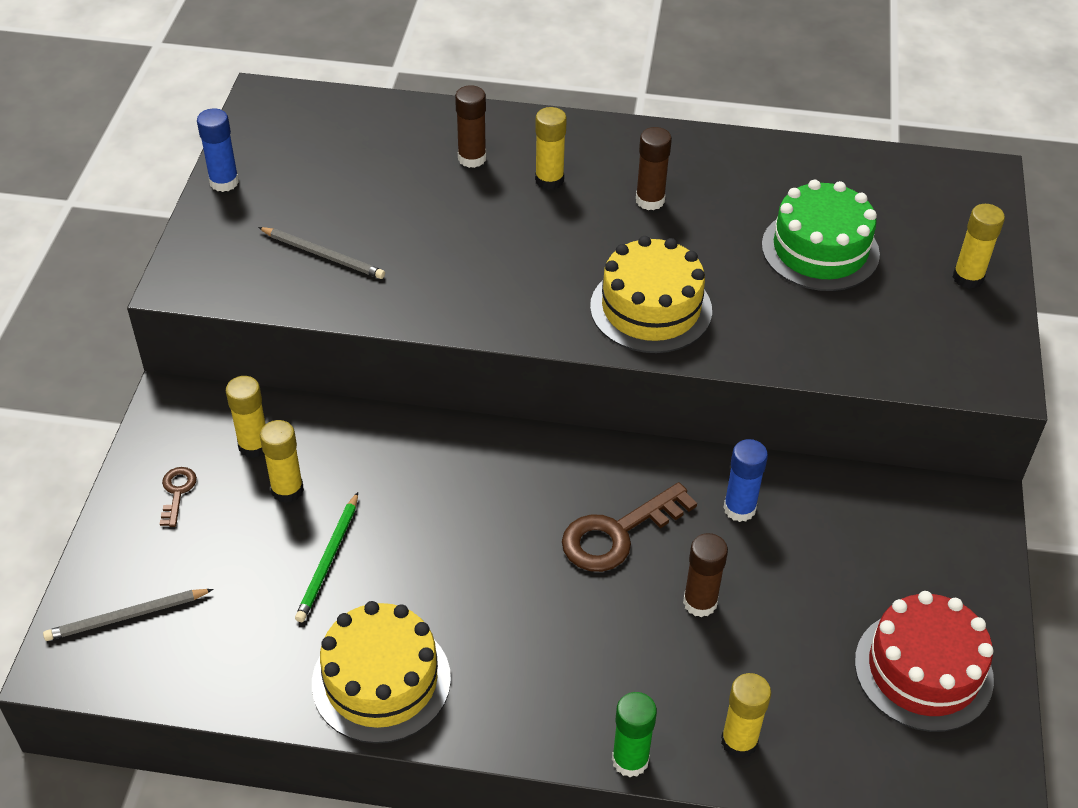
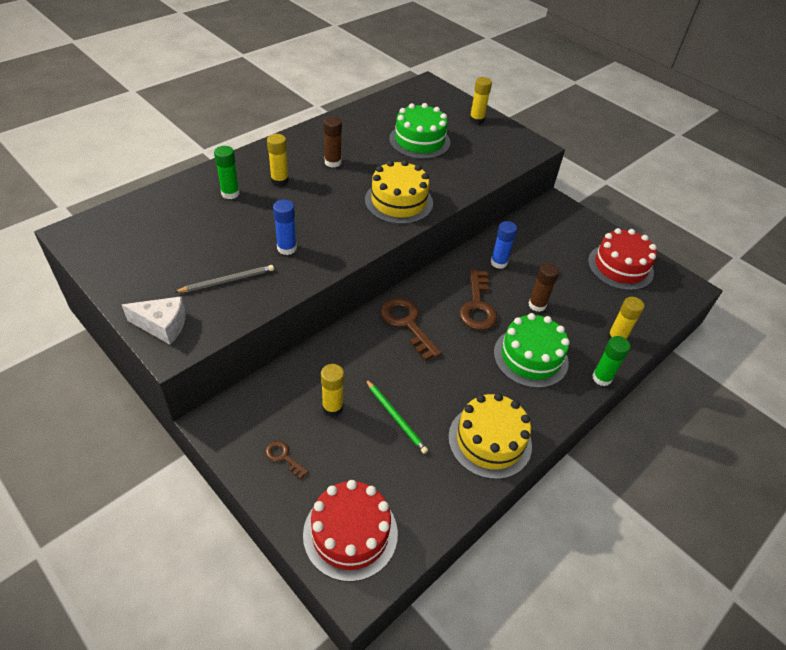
camera: 55 degrees left, 0 degrees up
grey pencil [43,589,214,641] -> red cake [303,480,398,582]
blue glue stick [197,108,239,192] -> blue glue stick moved to [273,200,297,255]
yellow glue stick [226,376,266,458] -> none
brown glue stick [455,85,486,168] -> green glue stick [214,146,240,199]
none -> white cheese [122,296,186,344]
none -> brown key [381,298,442,361]
none -> green cake [494,313,570,388]

